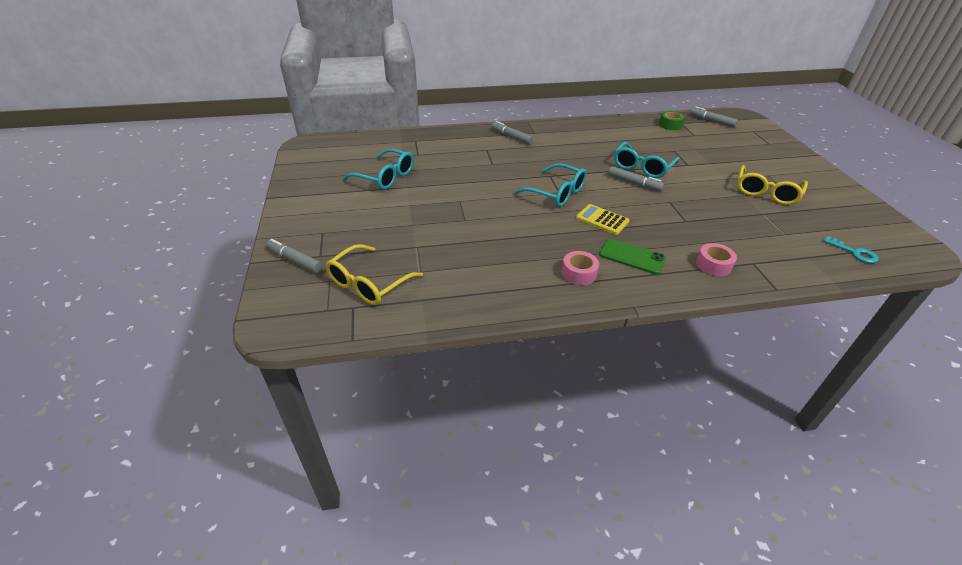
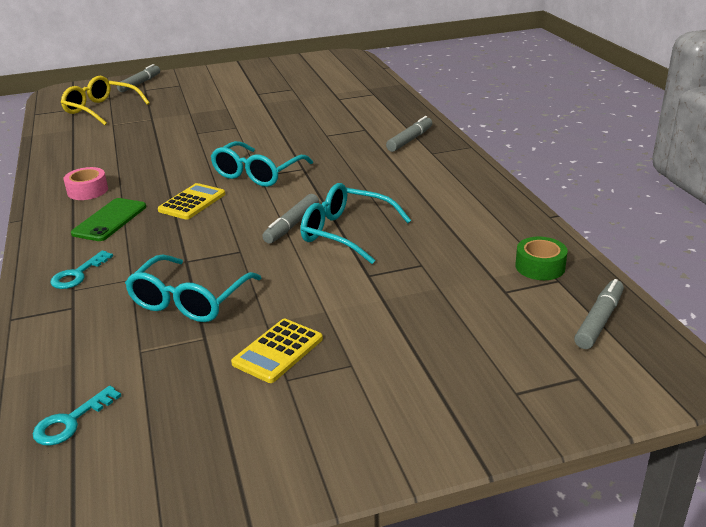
camera: 85 degrees right, 10 degrees down
turquoise glasses [343,149,414,189] -> turquoise glasses moved to [125,255,261,322]
pink tape [696,243,737,276] -> turquoise key [50,250,113,289]
yellow glasses [737,165,808,205] -> yellow calculator [231,319,323,383]

